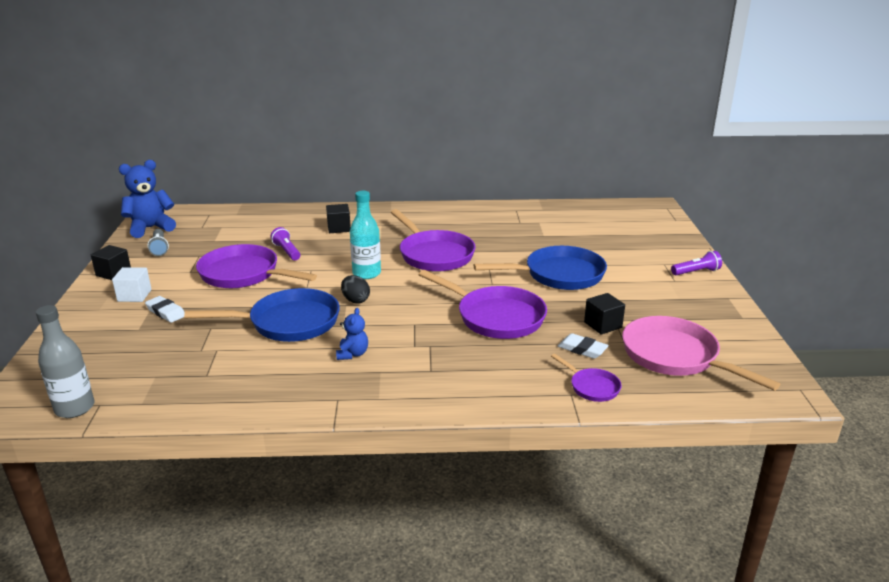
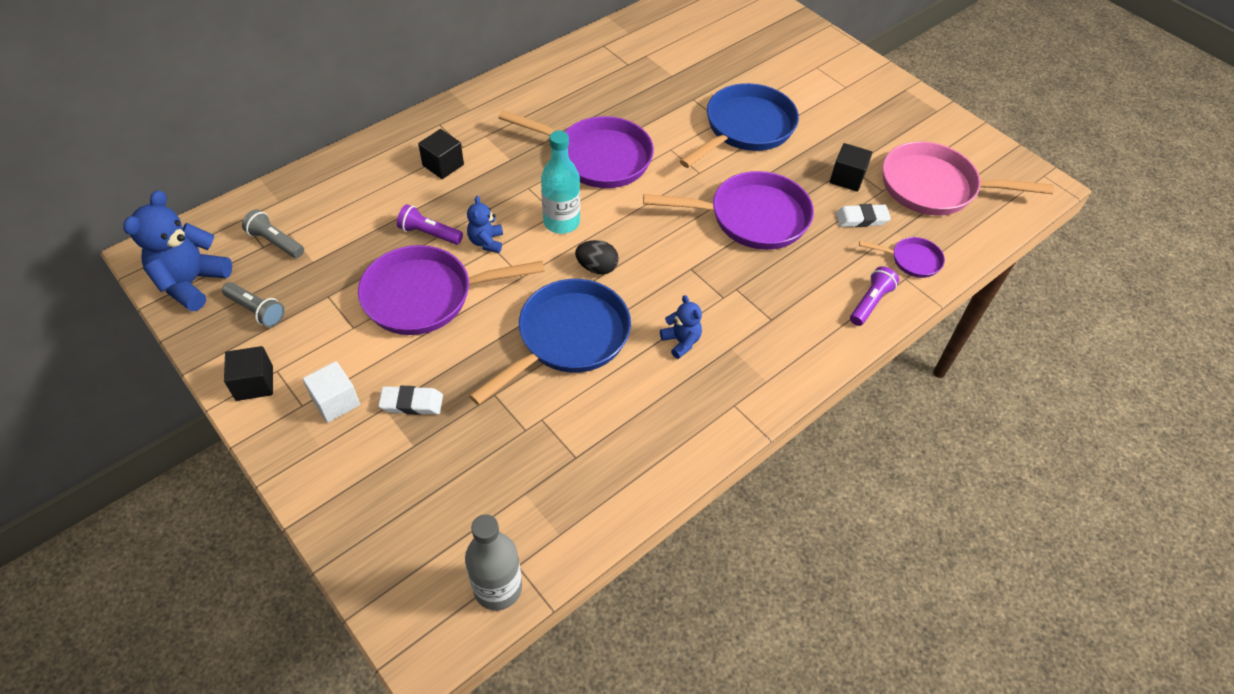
camera: 40 degrees left, 25 degrees up
purple flashlight [671,251,722,275] -> purple flashlight moved to [850,266,899,326]
none -> grey flashlight [242,209,304,258]
none -> blue teddy bear [467,196,503,253]

